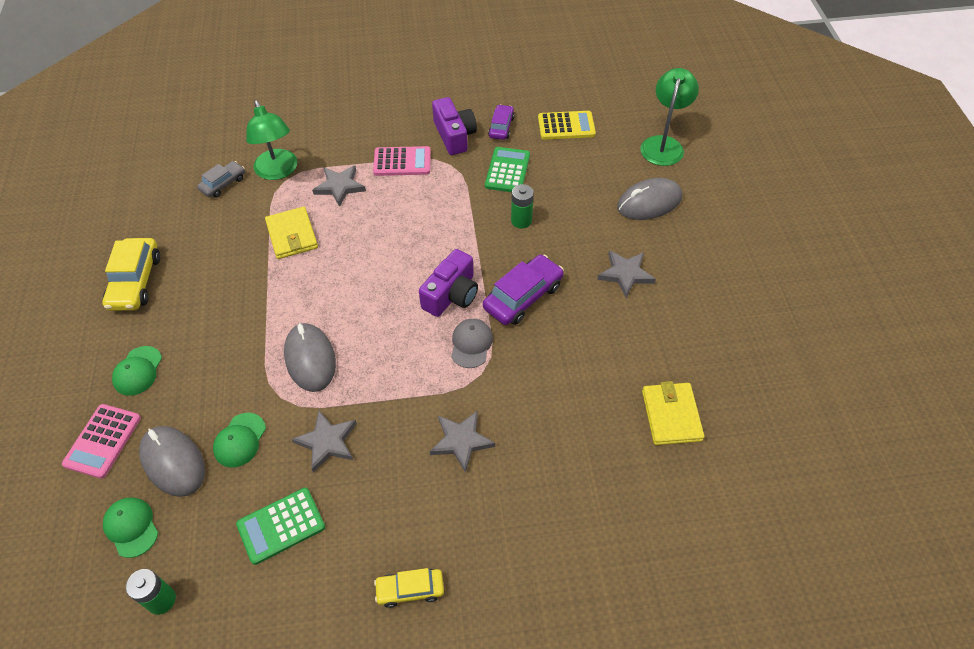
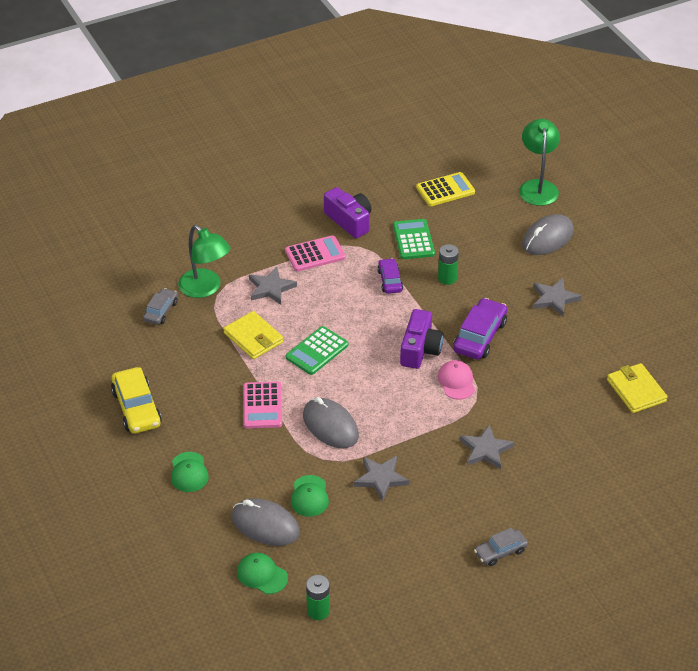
camera: 20 degrees left, 10 degrees down
pink calculator [62,404,141,479] -> pink calculator moved to [243,381,282,429]
green calculator [236,488,325,565] -> green calculator moved to [286,326,348,375]
yellow car [374,568,444,608] -> grey car [474,528,528,566]
grey cap [451,319,493,368] -> pink cap [437,360,475,400]
purple car [488,104,515,140] -> purple car moved to [377,258,403,294]

